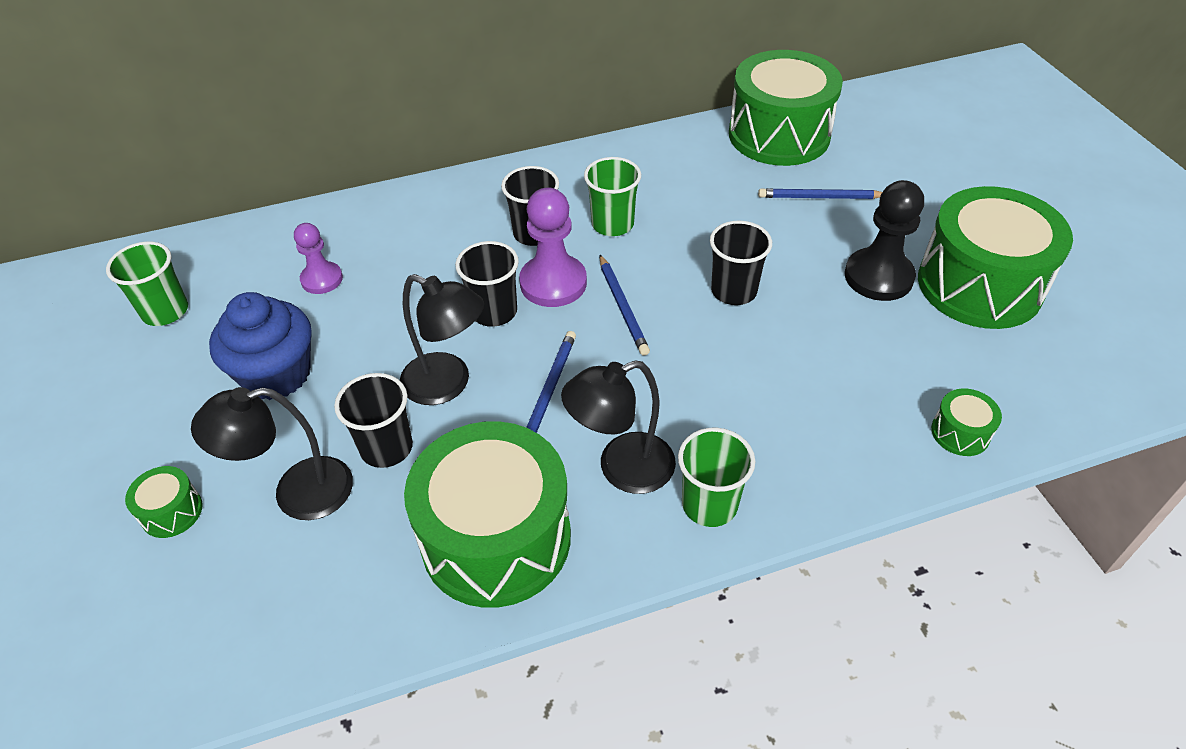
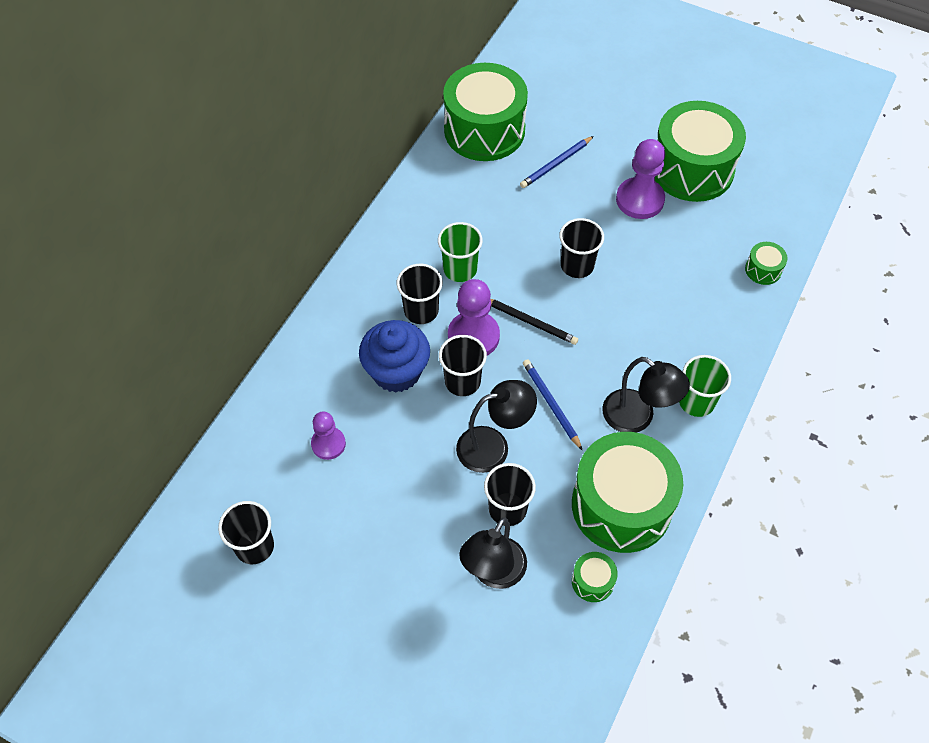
camera: 45 degrees left, 10 degrees up
green cup [106,241,188,326] -> black cup [218,501,274,564]
green drum [125,466,203,538] -> green drum moved to [572,552,618,602]
blue cupcake [209,292,312,400] -> blue cupcake moved to [359,320,430,393]
black lamp [561,360,676,494] -> black lamp turned 75 degrees counterclockwise [602,357,690,433]
blue pencil [600,255,650,356] -> black pencil [491,299,578,345]
black pawn [845,180,924,301] -> purple pawn [616,139,665,219]

